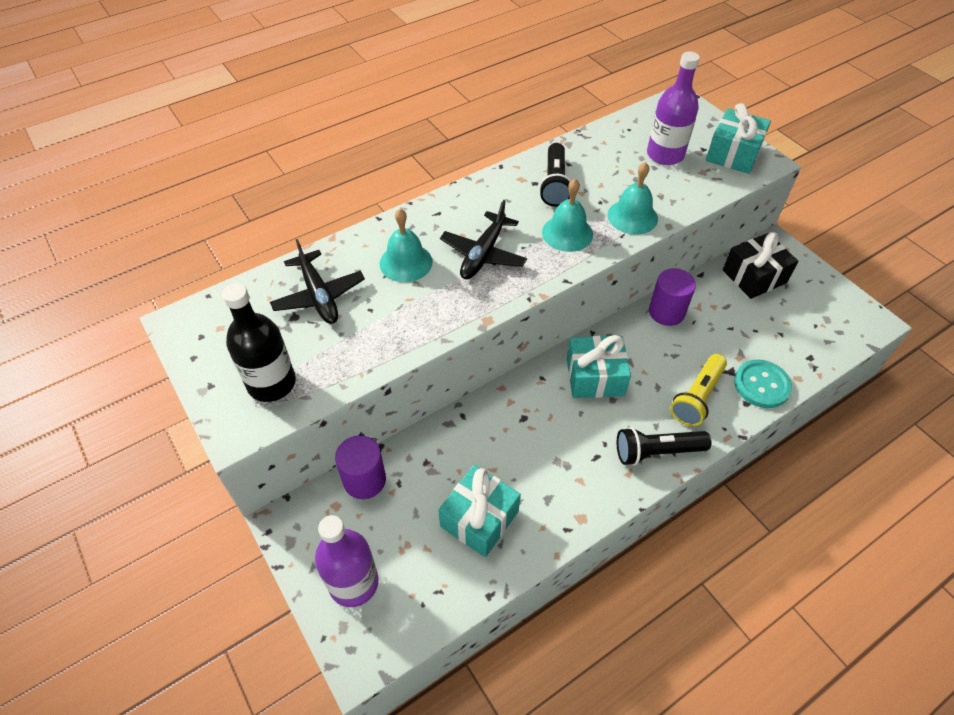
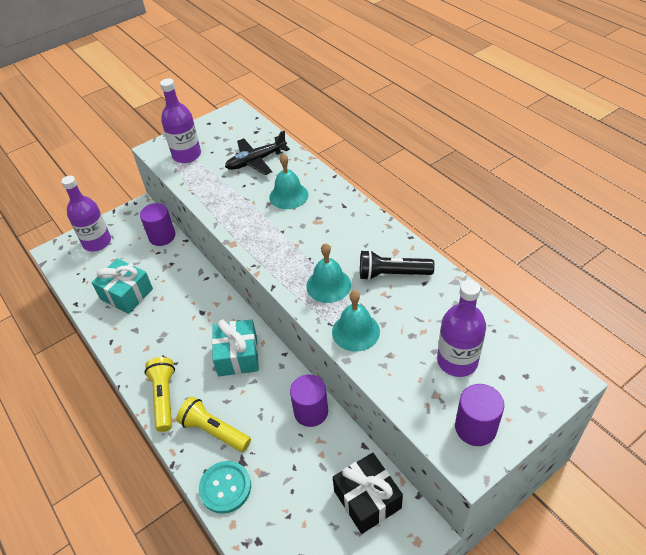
camera: 90 degrees right, 5 degrees down
black bottle [222,283,296,402] -> purple bottle [160,78,201,163]
black plane [440,200,527,279] -> none
black flashlight [617,427,712,466] -> yellow flashlight [144,357,175,432]
turquoise gift [706,103,771,174] -> purple cylinder [455,384,504,446]

